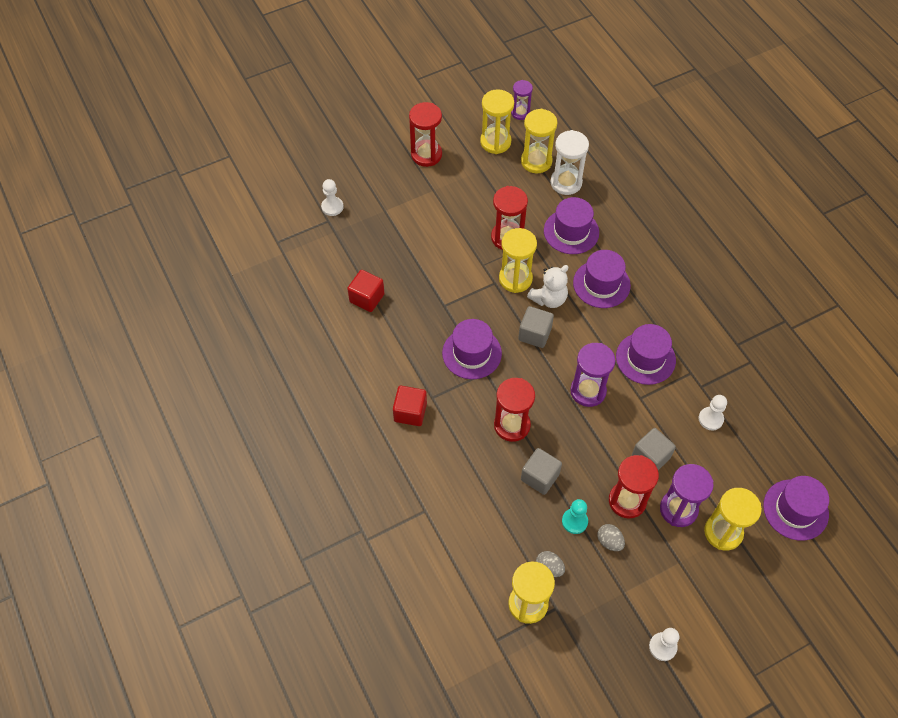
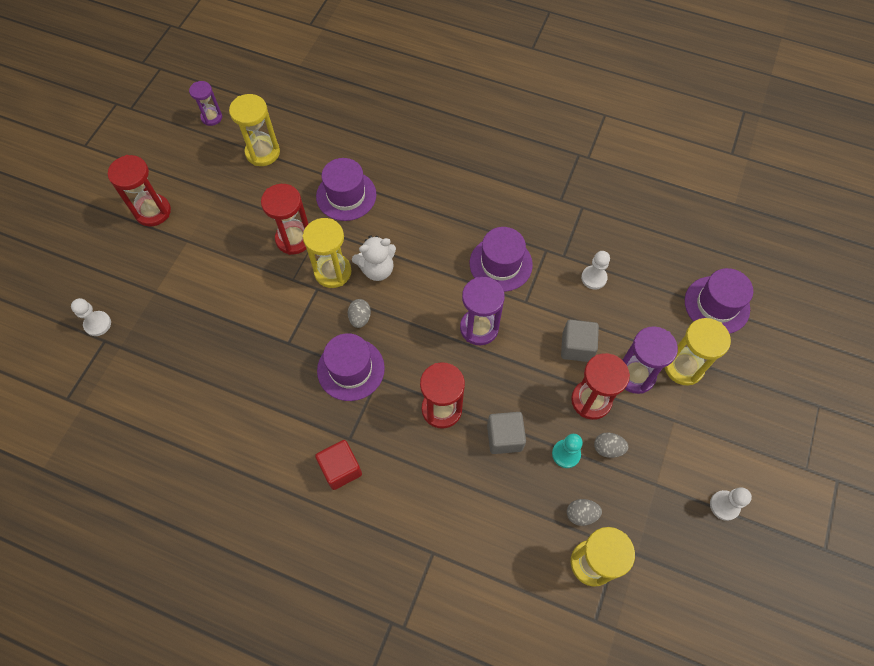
camera: 40 degrees left, 5 degrees up
red cube [347,270,385,312] -> none
yellow hourglass [480,89,514,154] -> none
grey cube [518,306,554,348] -> none
white teddy bear [527,265,569,308] -> white teddy bear turned 60 degrees clockwise [352,235,396,281]
white hourglass [550,130,589,195] -> none
purple hat [573,250,631,308] -> none
none -> grey egg [348,299,371,328]

